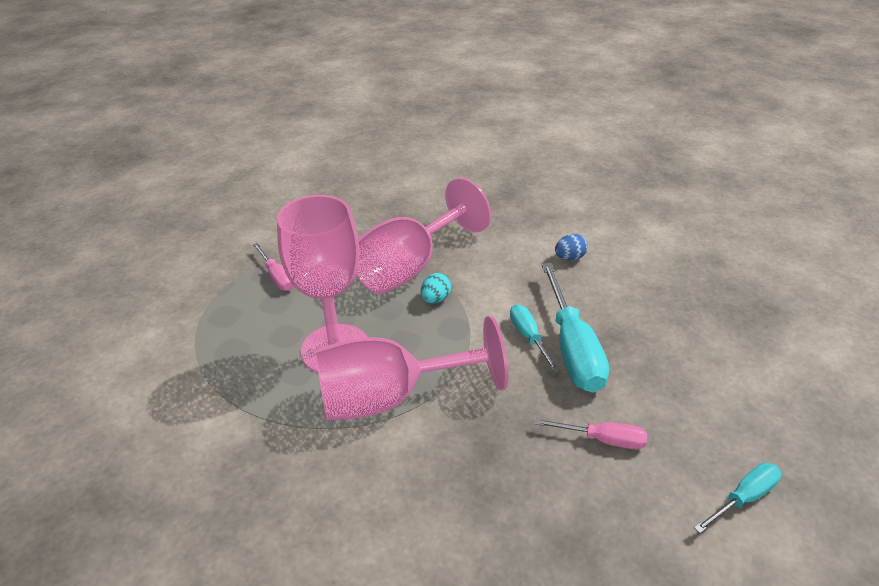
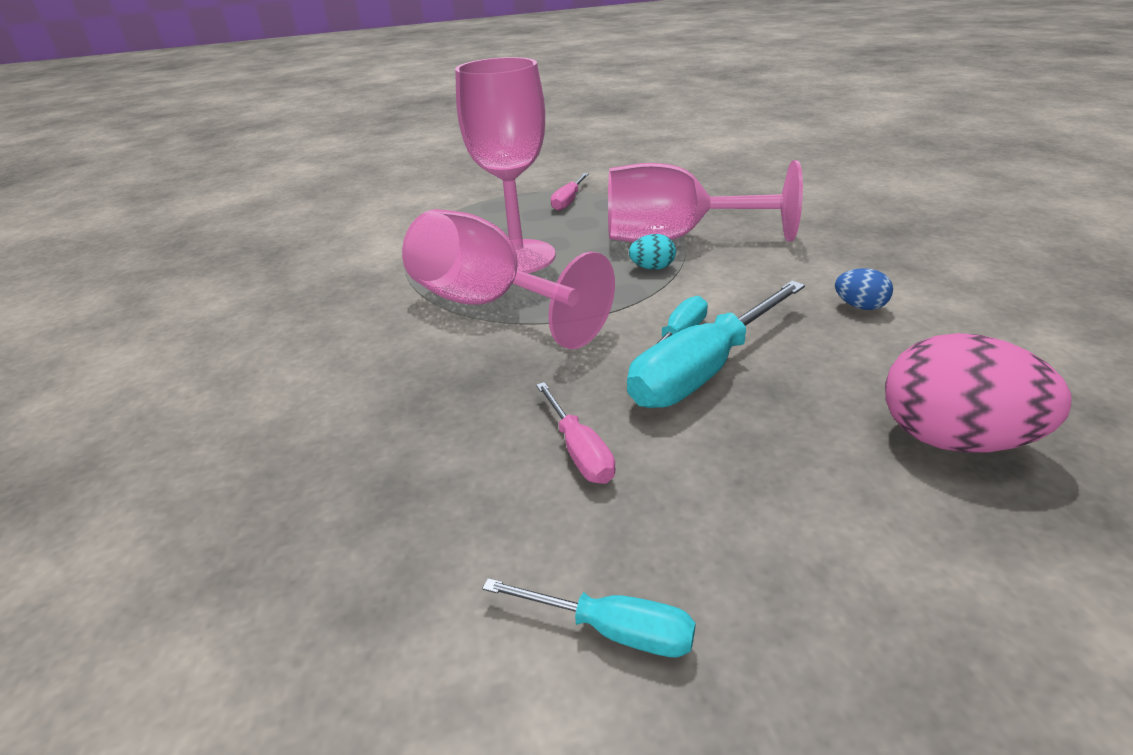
camera: 55 degrees right, 5 degrees down
none -> pink egg [885,333,1071,453]

